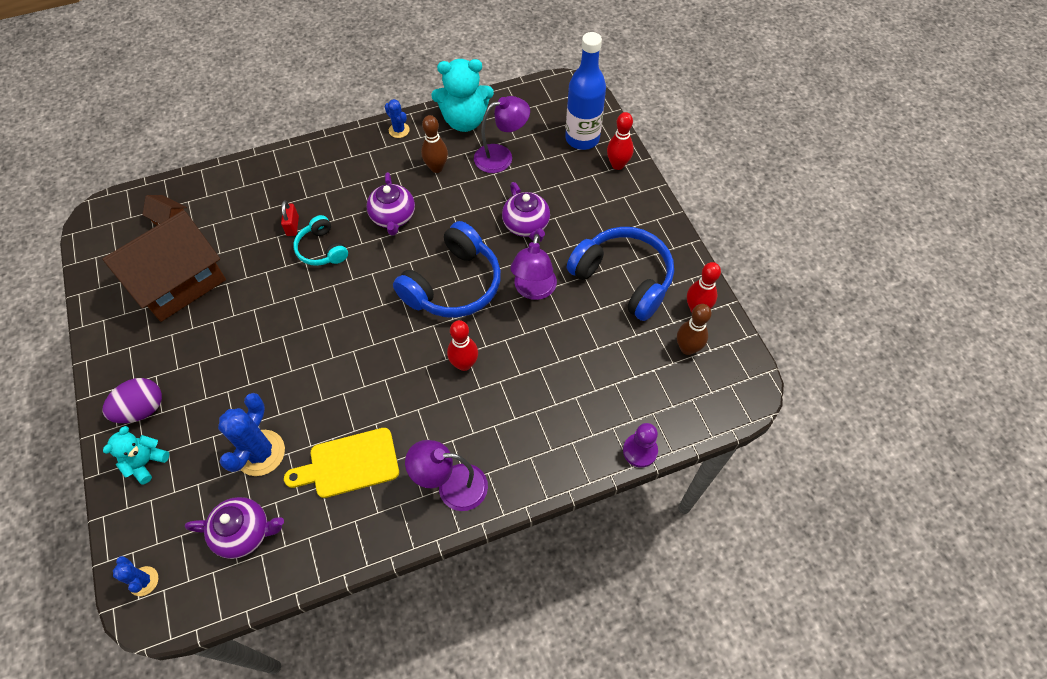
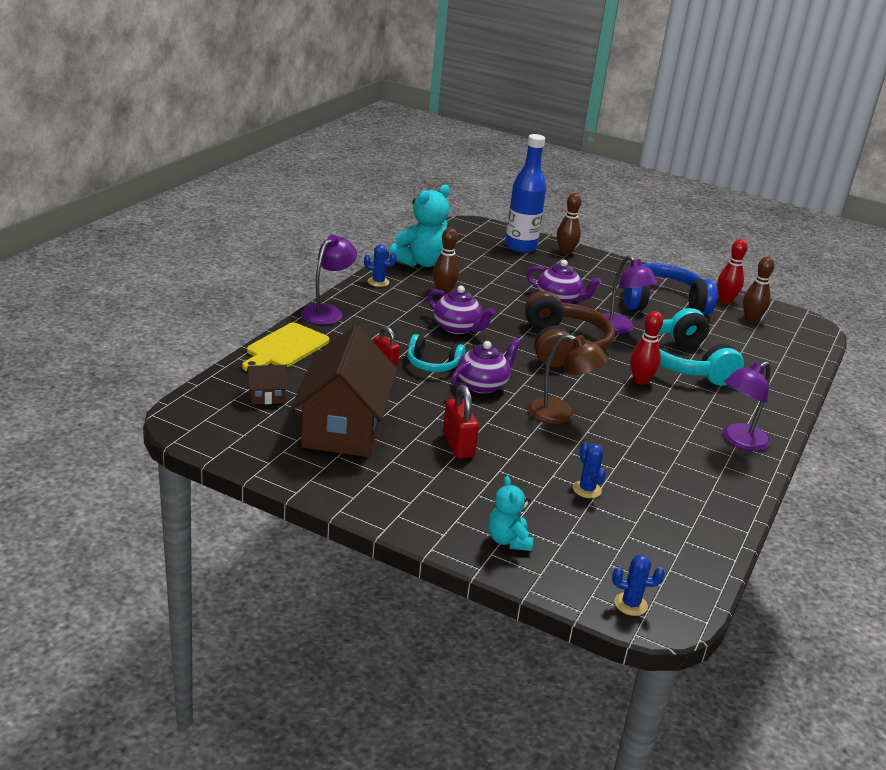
camera: 45 degrees left, 30 degrees down
purple egg [102,378,162,423] -> none
purple teapot [185,497,284,559] -> purple teapot moved to [451,338,521,394]
blue cactus [218,393,285,476] -> blue cactus [573,442,606,498], size x0.55
yellow cutting board [284,428,399,498] -> yellow cutting board moved to [242,323,329,371]
blue headphones [393,221,501,317] -> brown headphones [525,291,615,367]
purple lamp [474,96,530,173] -> purple lamp moved to [301,235,357,325]
red bowling pin [607,112,634,170] -> brown bowling pin [557,193,582,255]
purple pawn [623,423,658,468] -> none
none -> red padlock [443,385,479,459]
none -> brown lamp [527,334,608,424]
none -> turquoise headphones [641,308,744,386]

